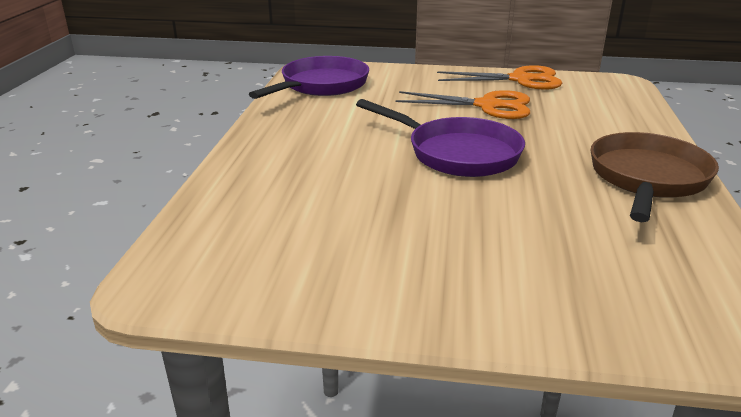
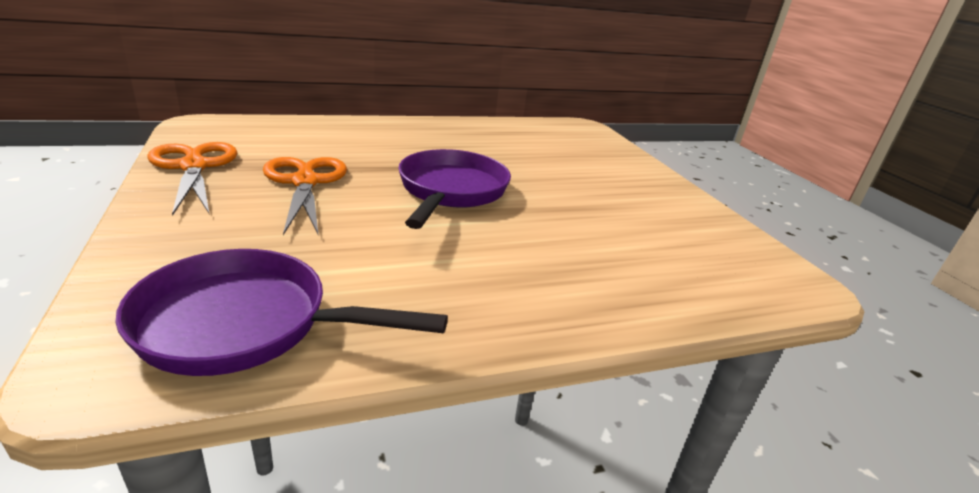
camera: 120 degrees left, 0 degrees up
brown pan [590,132,719,222] -> none

